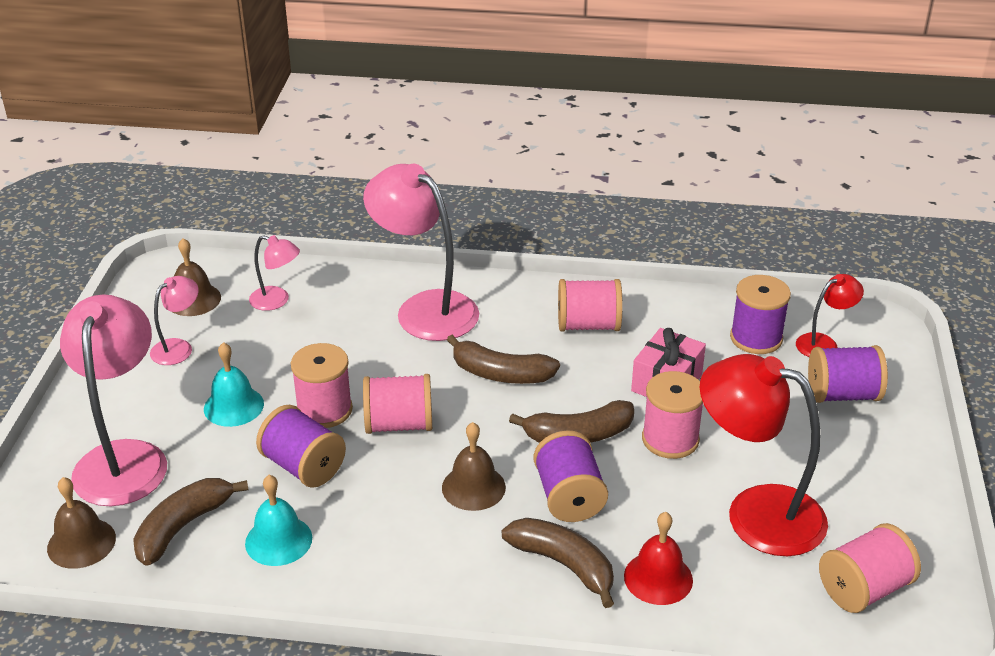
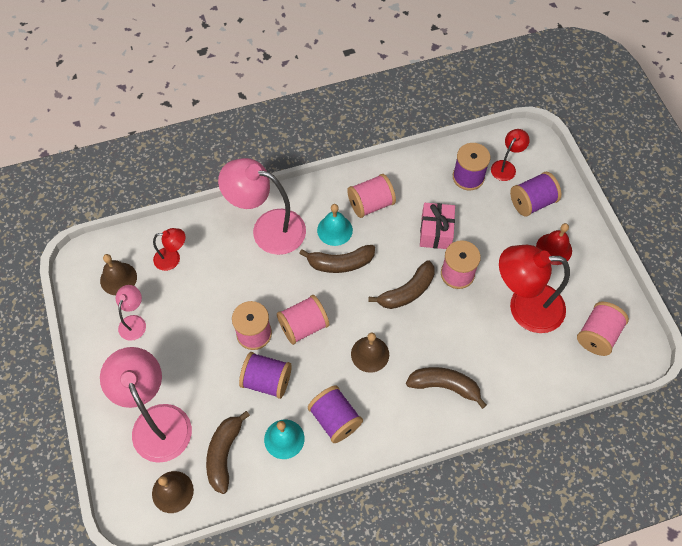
camera: 25 degrees left, 25 degrees up
turquoise bell [204,342,264,427] -> turquoise bell moved to [317,204,353,246]
pink lamp [249,235,300,311] -> red lamp [153,228,185,271]
purple spool [533,430,608,522] -> purple spool moved to [308,385,363,443]
red bell [624,512,693,605] -> red bell moved to [536,223,572,265]

